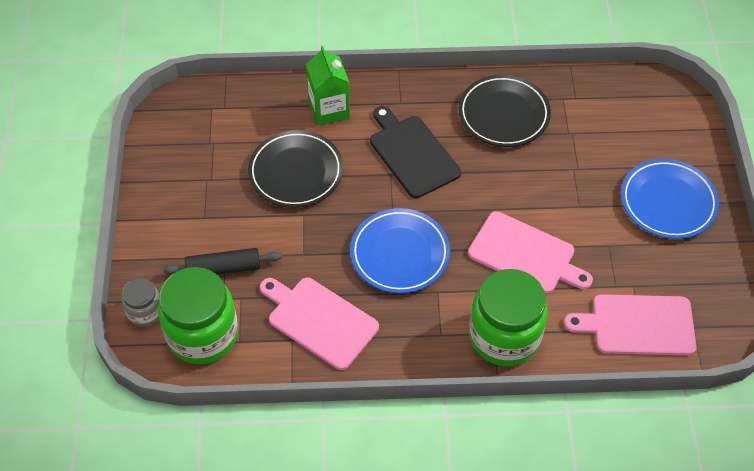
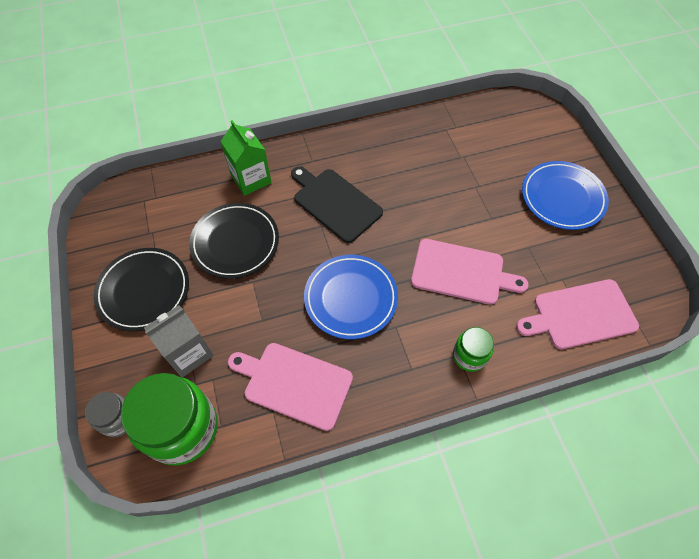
camera: 15 degrees left, 5 degrees up
black rolling pin [163,248,282,275] -> grey carton [144,305,213,377]
black plate [459,75,551,147] -> black plate moved to [94,248,189,331]
green jar [469,269,548,366] -> green jar [453,327,494,372], size x0.51

